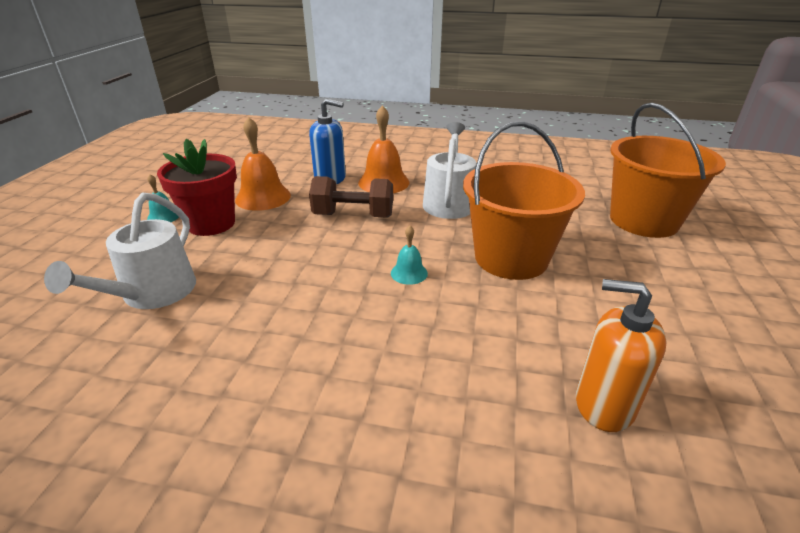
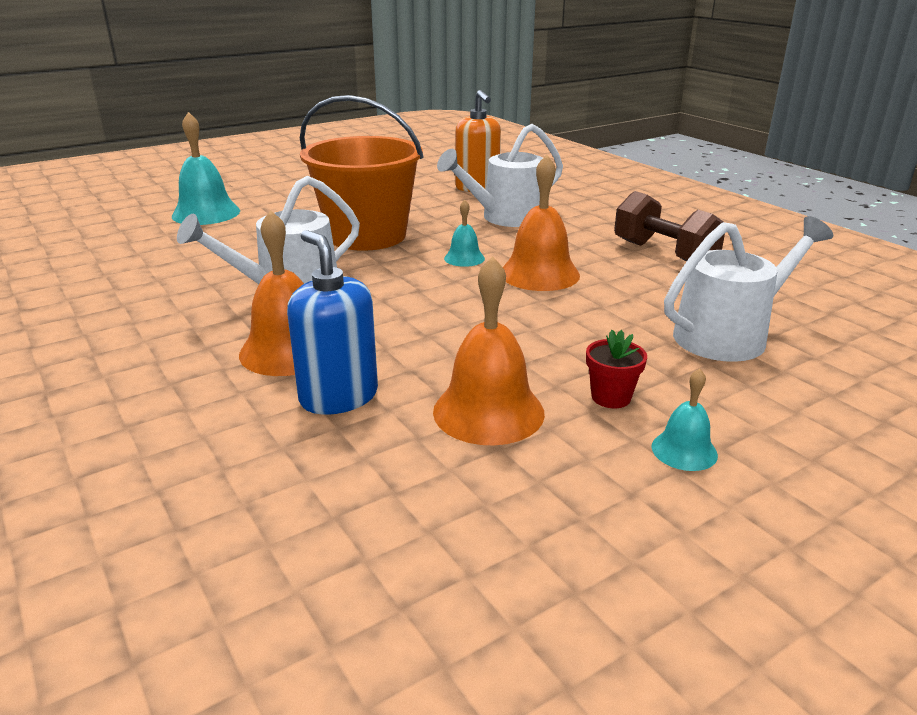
camera: 135 degrees left, 5 degrees down
red flower pot [157,139,237,236] -> red flower pot [586,330,647,408], size x0.47
brown dumbbell [309,176,393,218] -> brown dumbbell moved to [614,191,725,262]
orange bucket [610,103,726,238] -> turquoise bell [172,112,240,225]
none -> white watering can [437,124,563,227]
none -> orange bell [503,155,580,291]

